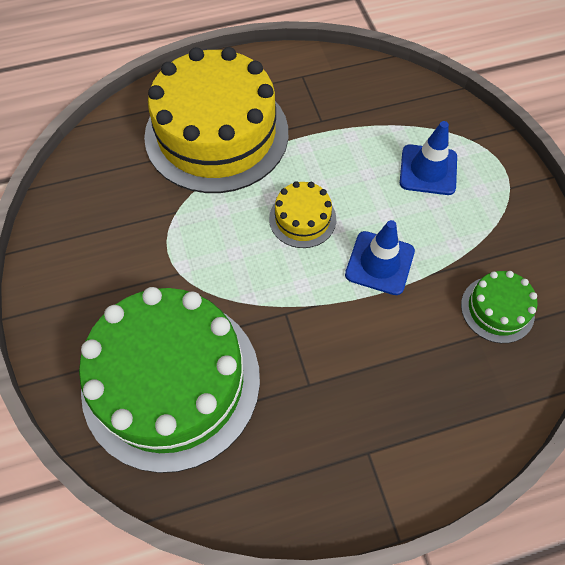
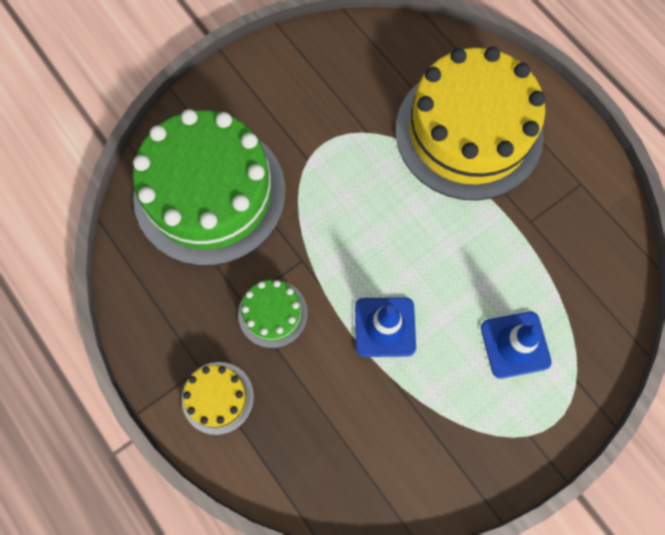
camera: 70 degrees right, 10 degrees up
yellow cake [269,181,336,248] -> yellow cake moved to [182,362,254,435]
green cake [461,271,537,343] -> green cake moved to [238,280,308,348]

